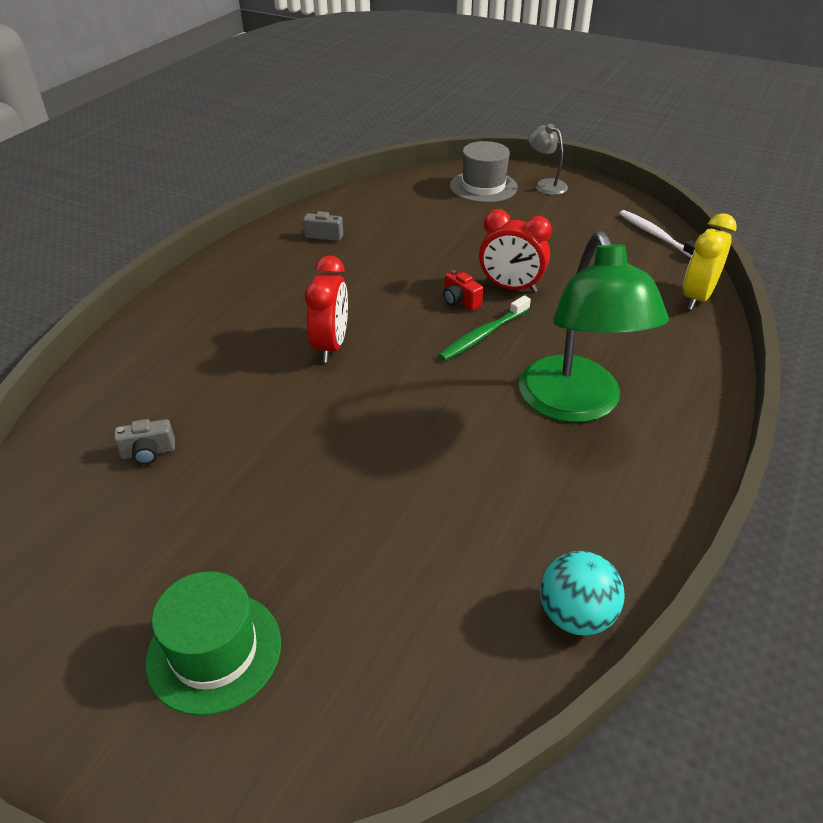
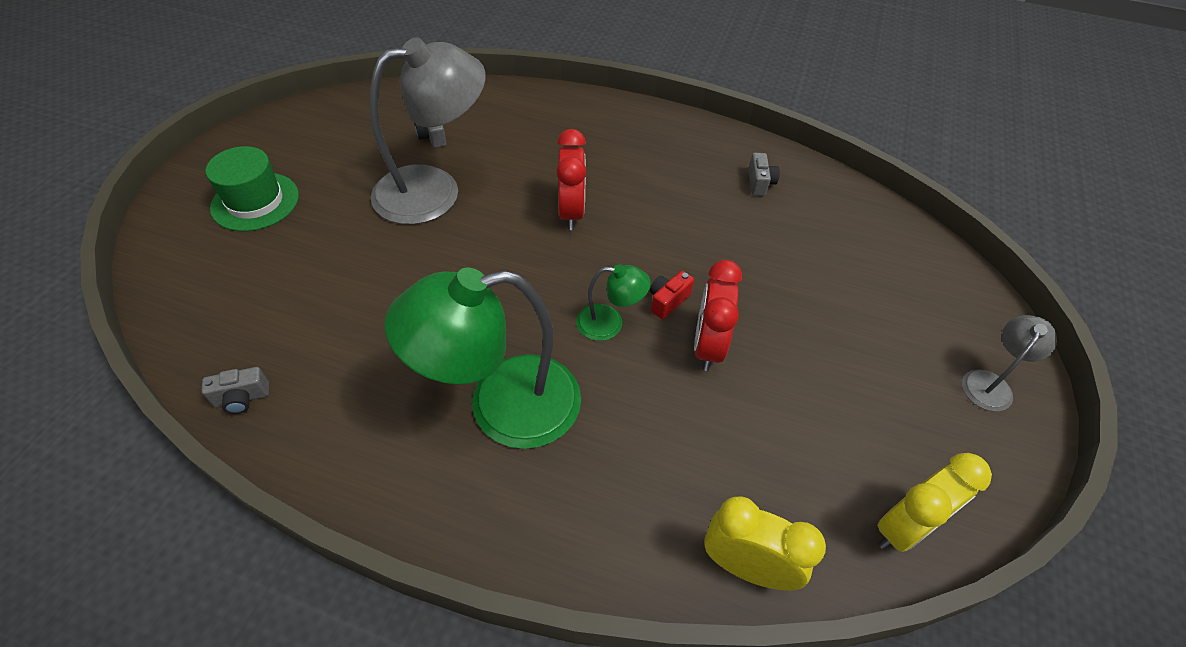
camera: 80 degrees right, 10 degrees up
red clock [305,255,348,362] -> red clock turned 90 degrees counterclockwise [556,129,586,230]
green toothbrush [438,295,531,361] -> green lamp [576,264,651,341]
grey hat [450,141,518,203] -> none
turquoise ball [540,551,625,636] -> grey camera [202,367,269,414]
white toothbrush [619,210,695,258] -> yellow clock [877,453,992,552]
none -> grey lamp [369,37,486,225]

